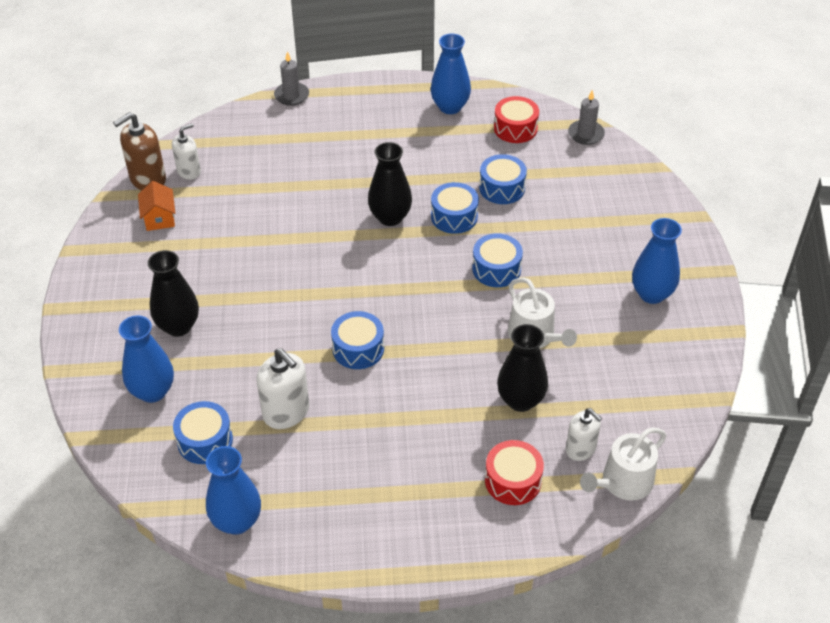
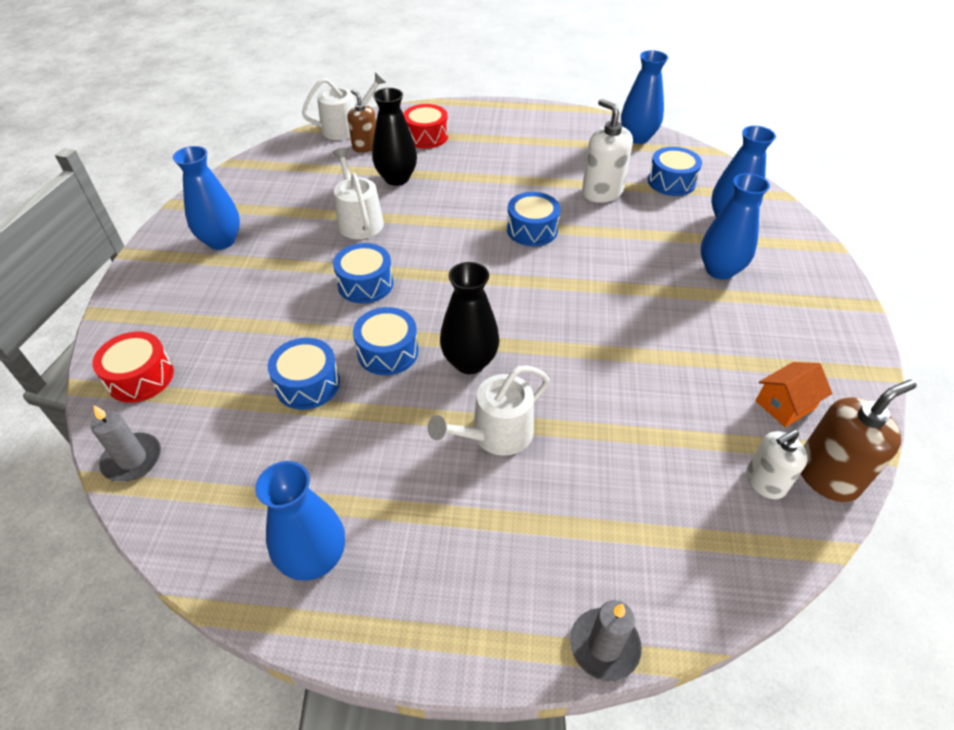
camera: 170 degrees left, 0 degrees up
orange house [138,181,175,231] -> orange house turned 60 degrees clockwise [756,362,832,427]
black vase [148,250,199,337] -> blue vase [701,173,770,280]
red drum [494,96,539,143] -> red drum moved to [92,331,174,403]
white soap dispenser [566,408,602,461] -> brown soap dispenser [347,89,376,153]
none -> white watering can [427,366,550,456]

